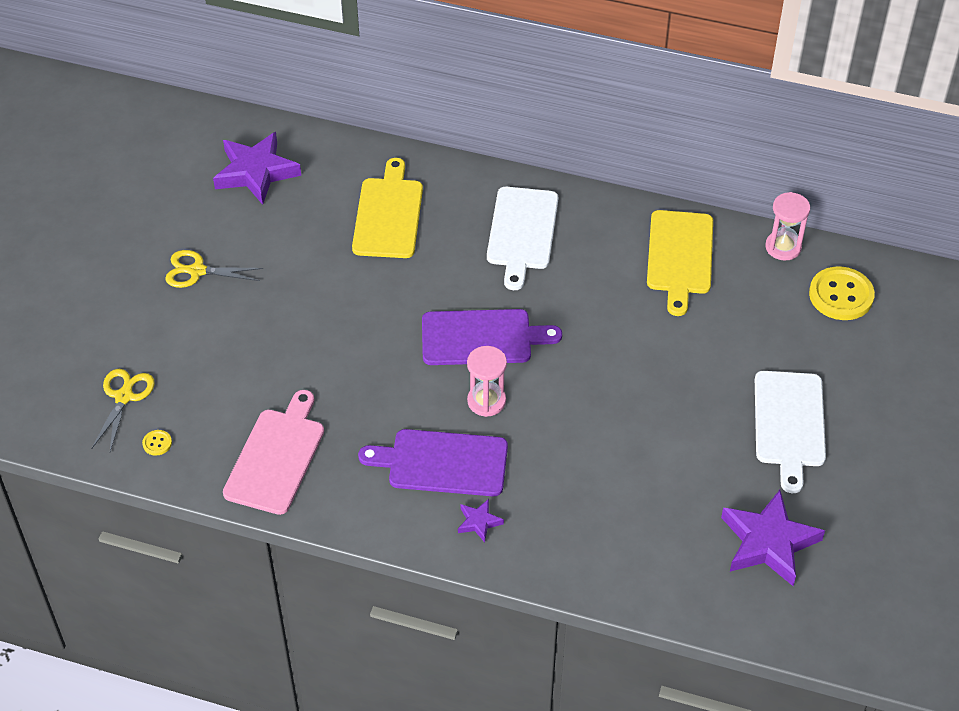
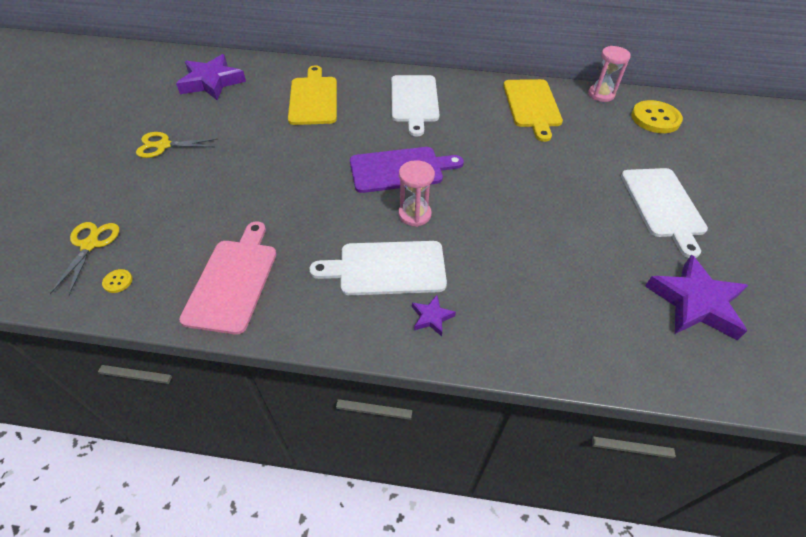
camera: 10 degrees left, 0 degrees up
purple cutting board [358,429,508,496] -> white cutting board [309,241,447,295]

